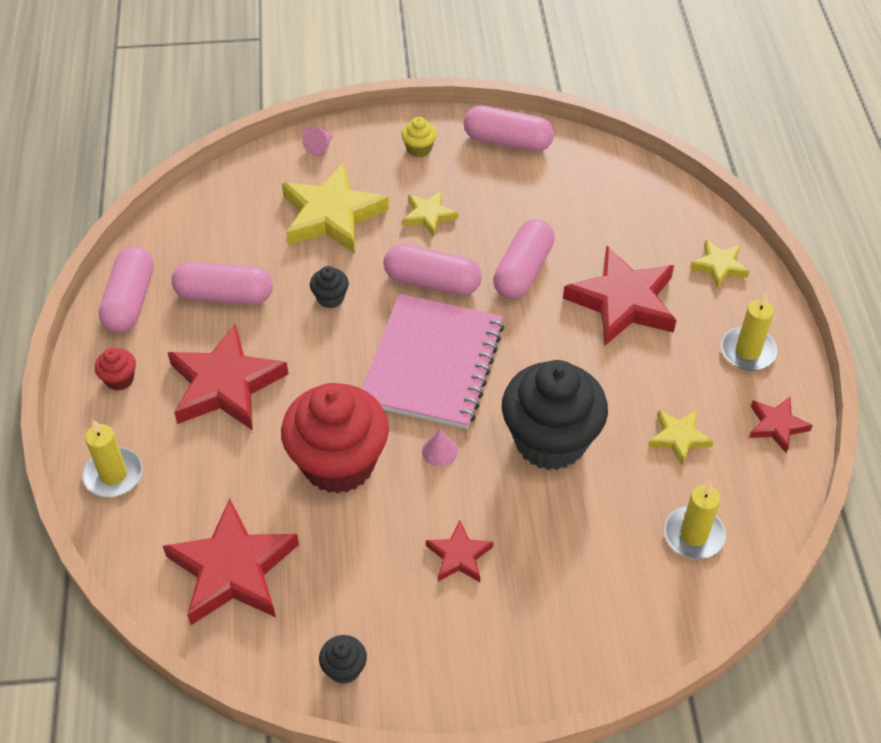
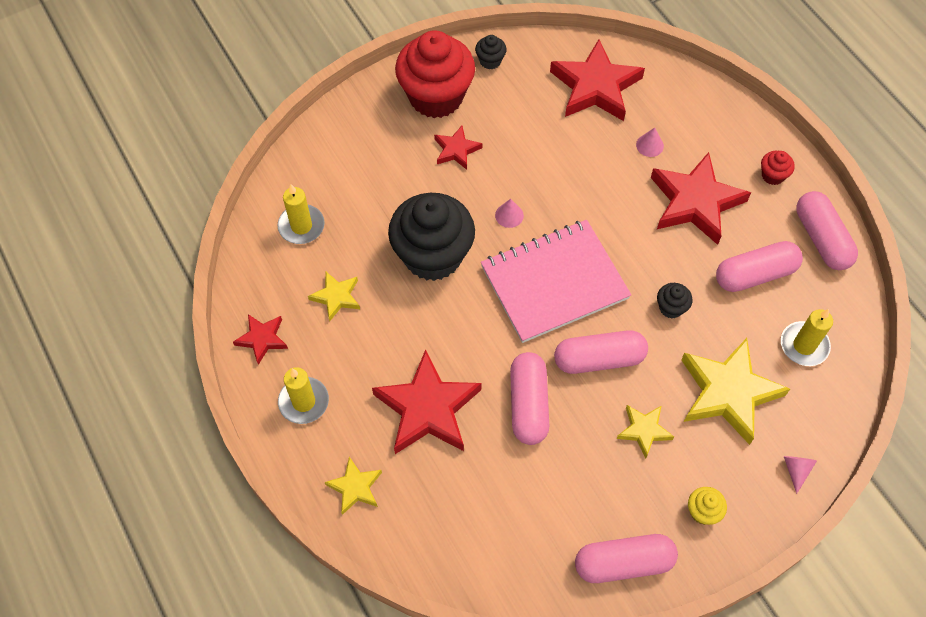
camera: 155 degrees right, 10 degrees up
yellow candle [83,420,143,497] -> yellow candle moved to [781,309,833,366]
red cupcake [281,383,389,494] -> red cupcake moved to [395,30,475,118]
pink notebook [362,294,505,429] -> pink notebook turned 75 degrees clockwise [481,220,631,343]
none -> pink cone [636,127,664,157]

